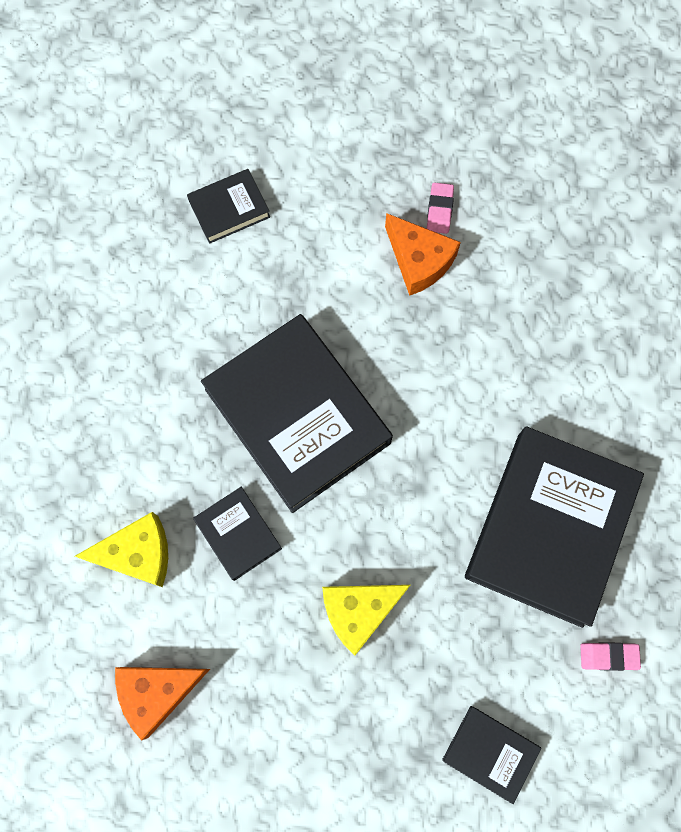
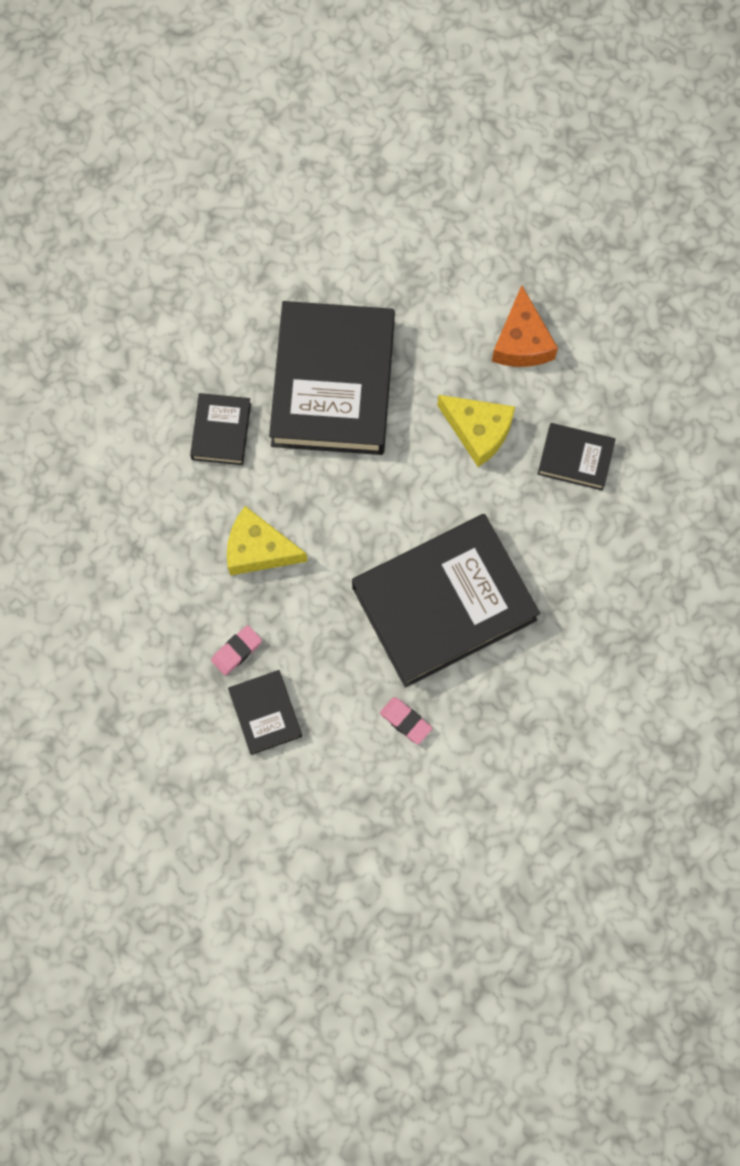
camera: 40 degrees right, 0 degrees up
yellow cheese [75,512,168,587] -> yellow cheese moved to [437,395,515,467]
orange cheese [115,667,210,741] -> none
black book [187,169,270,244] -> black book moved to [538,423,616,490]
pink eraser [427,182,454,234] -> pink eraser moved to [211,625,262,676]

